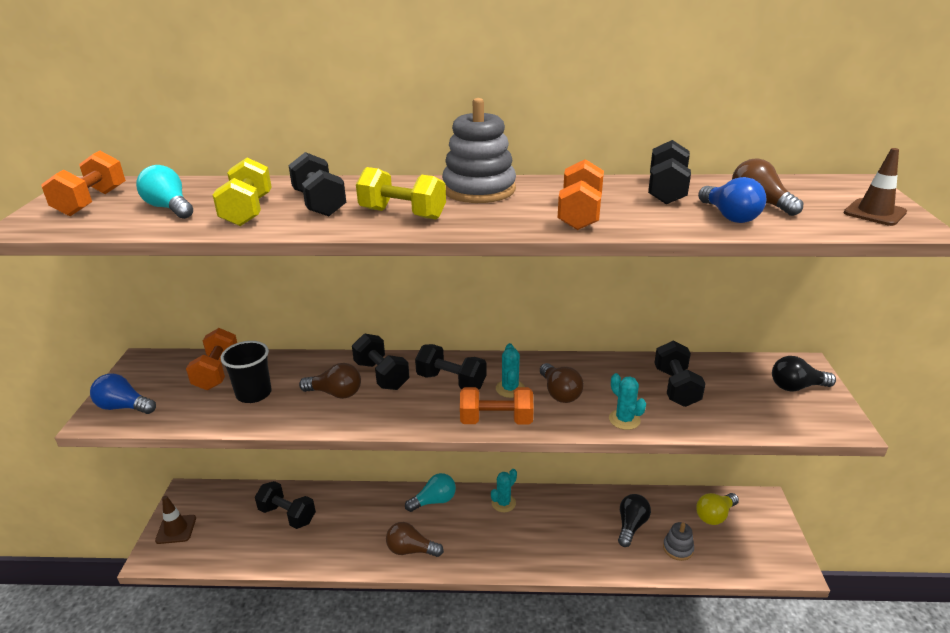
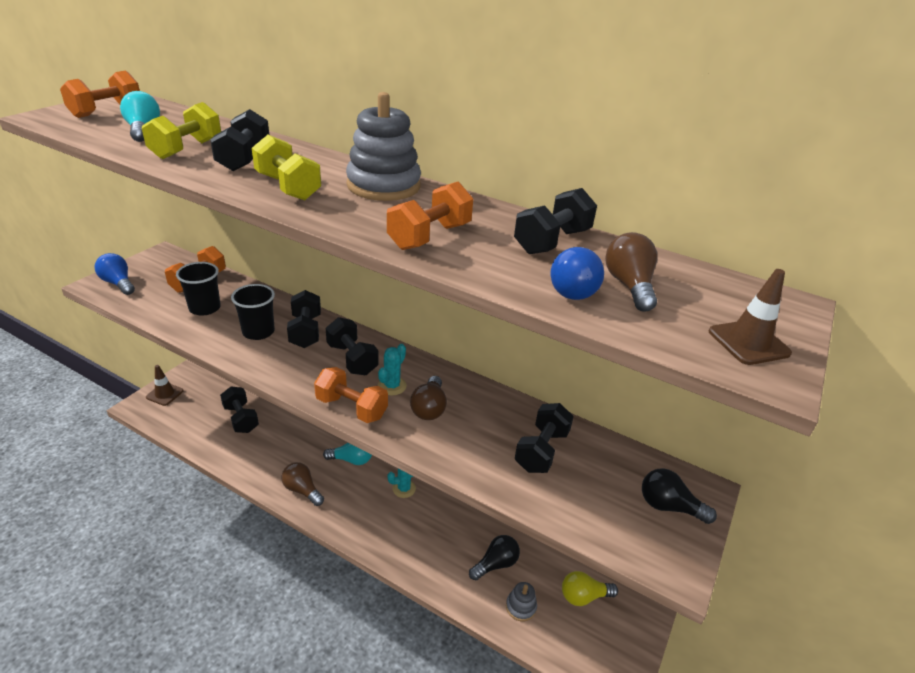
camera: 25 degrees right, 5 degrees up
brown light bulb [299,363,361,399] -> black cup [231,284,275,340]
turquoise cactus [609,373,646,430] -> none

